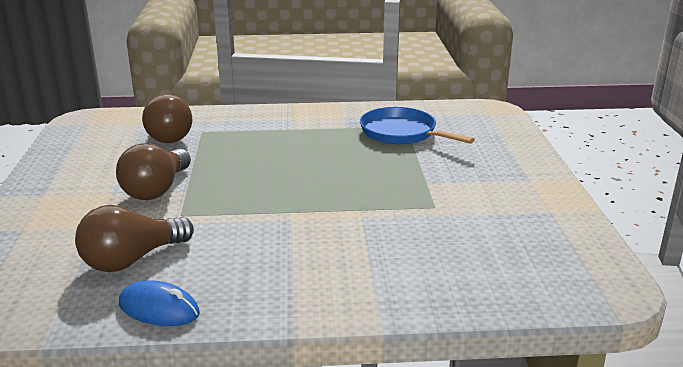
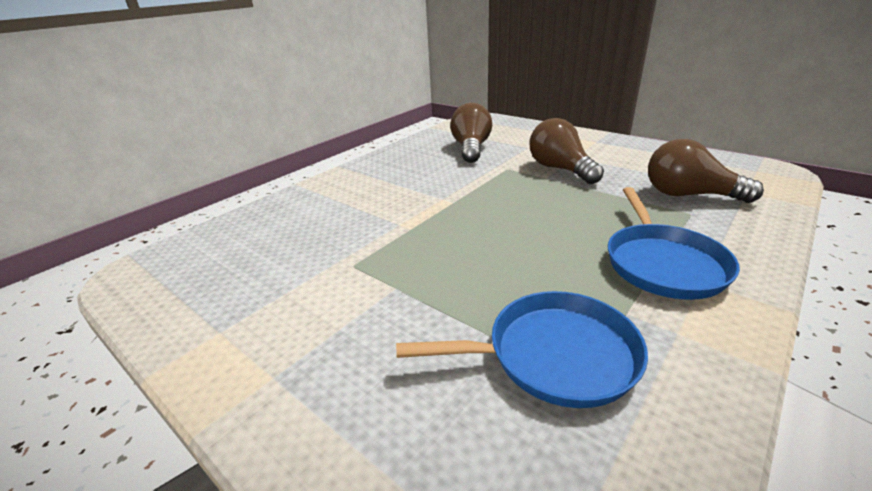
camera: 135 degrees right, 5 degrees up
blue mouse [119,280,200,326] -> none
none -> blue pan [608,187,740,300]

